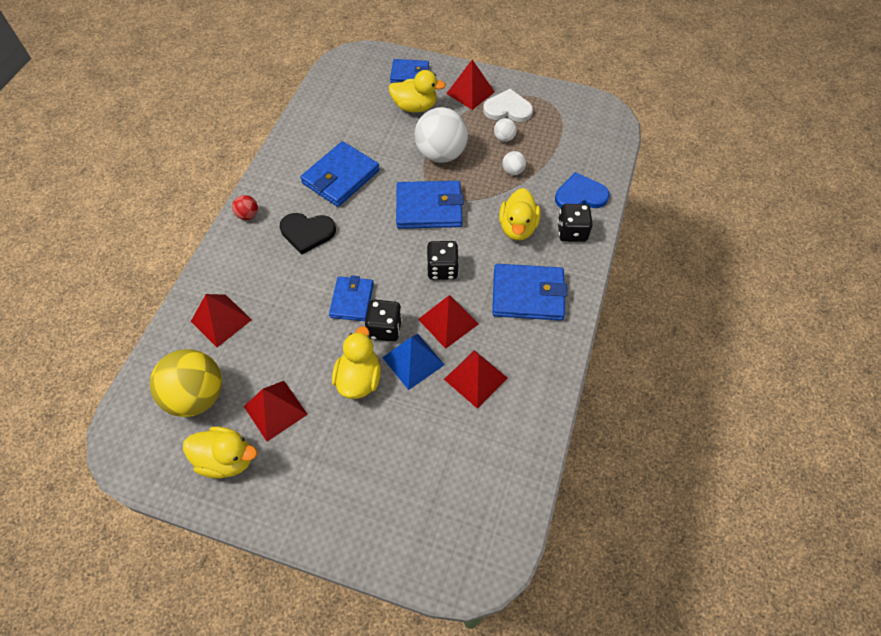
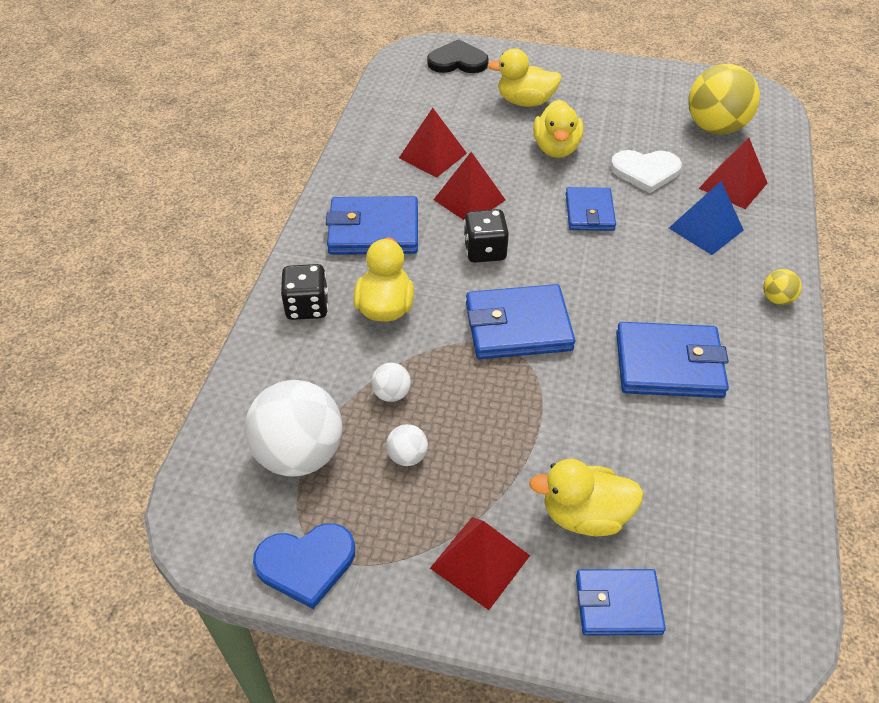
camera: 175 degrees right, 10 degrees down
yellow duck [183,426,257,479] -> yellow duck moved to [488,49,562,107]
red ball [232,195,258,220] -> yellow ball [763,269,802,305]
red pyramid [244,381,308,442] -> none
black heart [280,213,336,254] -> black heart moved to [427,39,489,73]
blue wallet [300,141,380,207] -> blue wallet turned 60 degrees clockwise [616,322,729,398]
black dice [365,299,402,342] -> none
blue pyramid [382,334,444,390] -> blue pyramid moved to [669,181,744,255]
white ball [415,107,468,163] -> white ball moved to [245,380,342,477]
white heart [483,89,533,122] -> white heart moved to [610,150,682,193]
blue heart [555,172,610,208] -> blue heart moved to [253,523,355,609]

